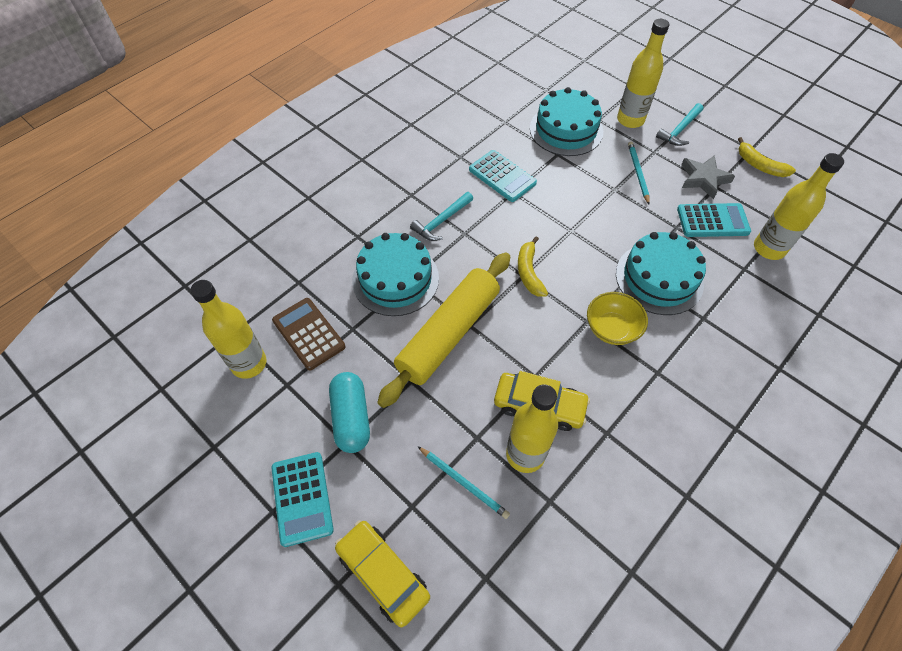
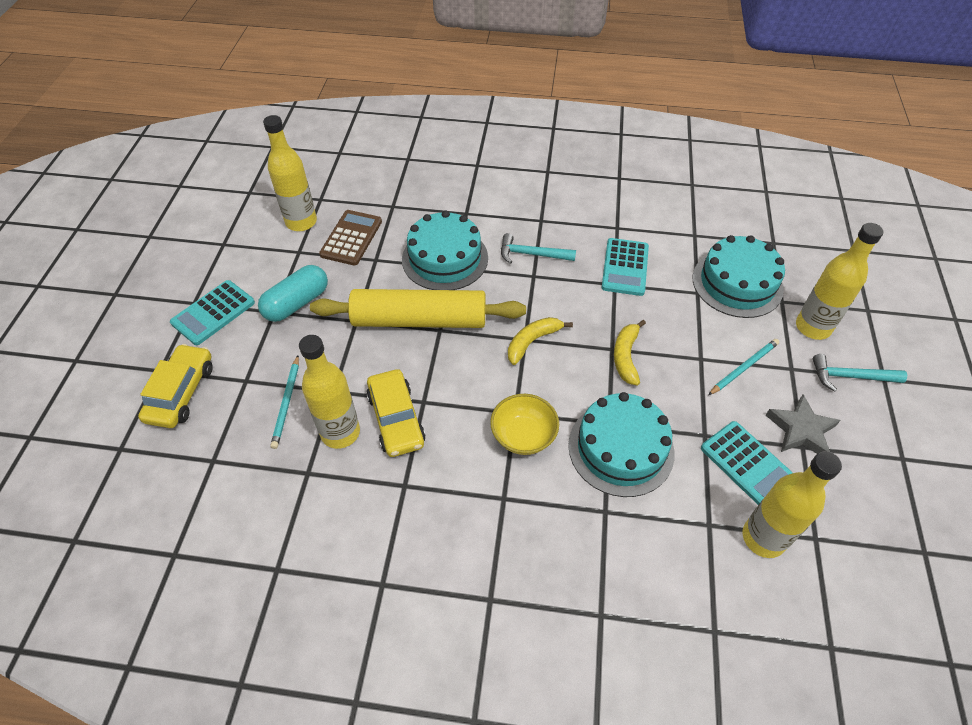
camera: 55 degrees right, 5 degrees down
yellow banana [738,137,796,177] -> yellow banana moved to [614,320,646,385]

